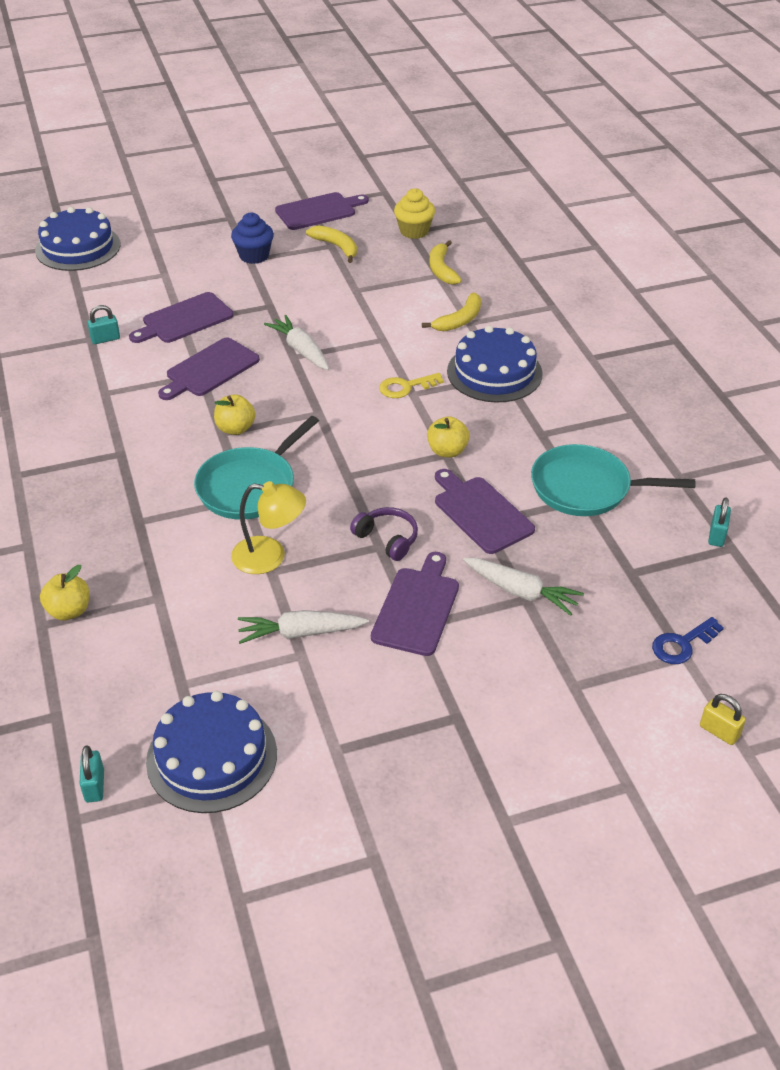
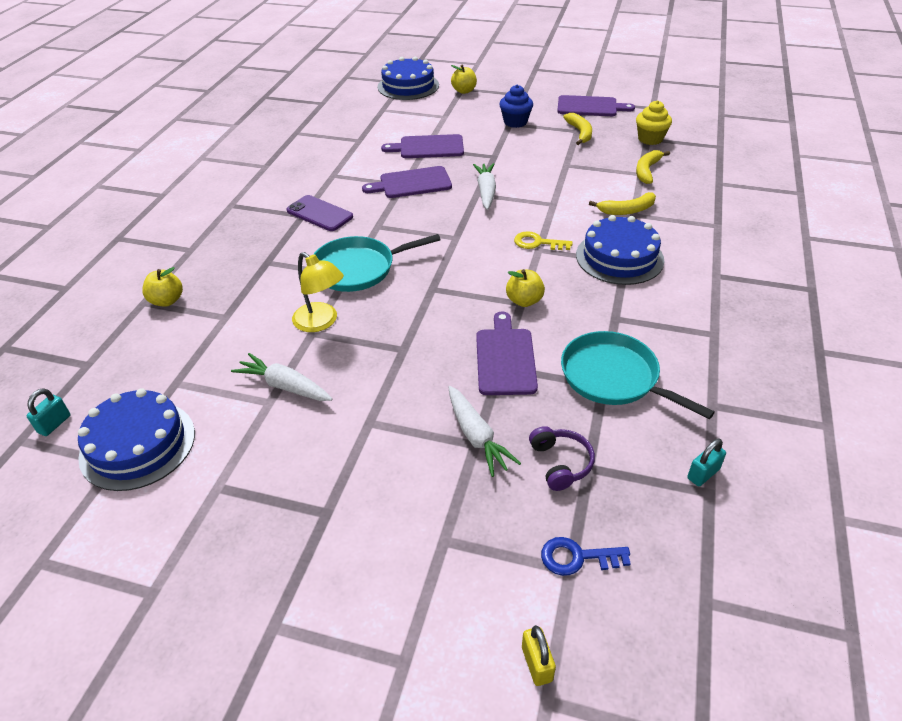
camera: 35 degrees right, 0 degrees up
turquoise padlock [87,305,120,344] -> none
yellow apple [214,394,256,435] -> yellow apple moved to [451,65,477,94]
purple headphones [350,507,418,561] -> purple headphones moved to [529,426,595,491]
purple cutting board [371,552,459,656] -> none
none -> purple phone [287,195,353,231]

